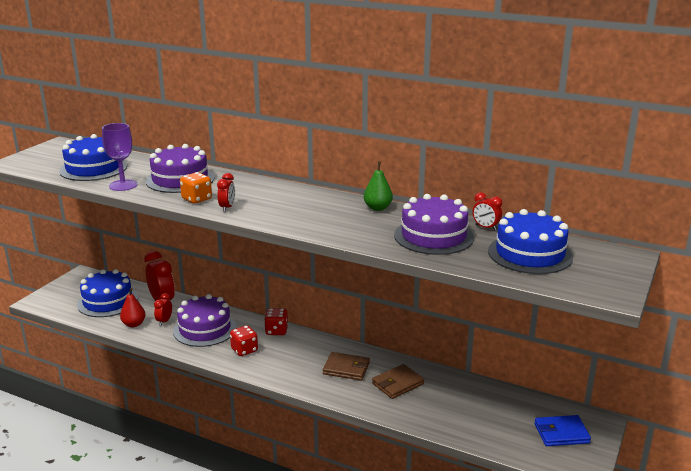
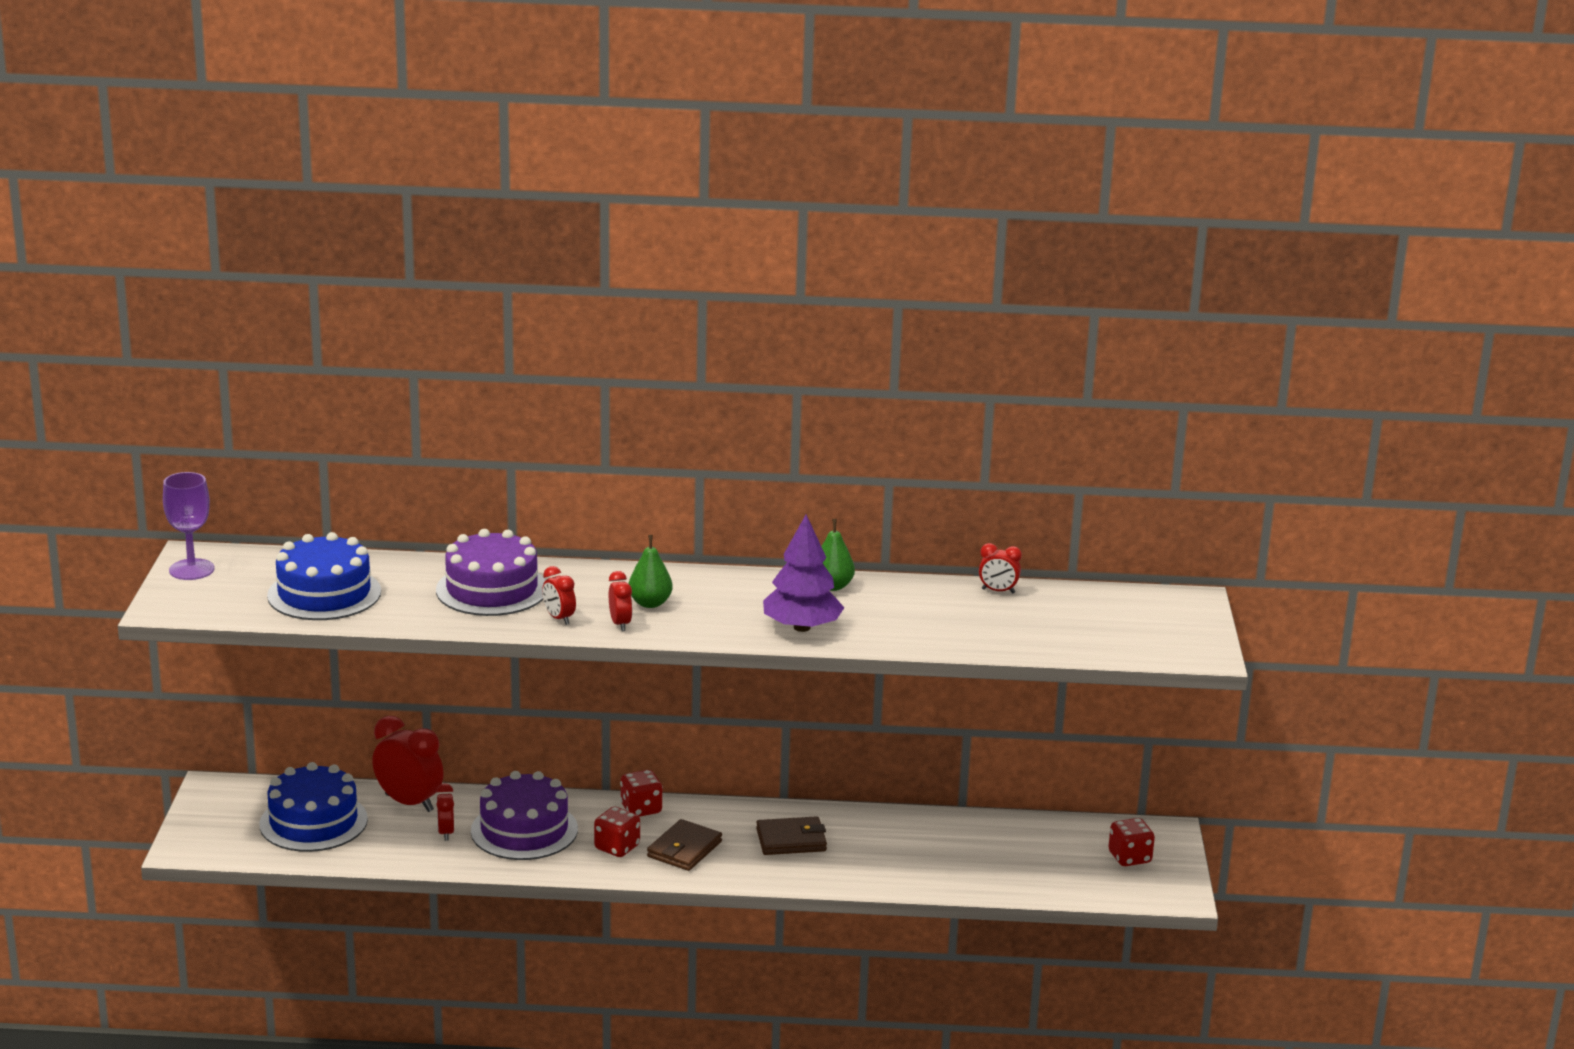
camera: 25 degrees left, 0 degrees up
purple goblet [102,123,137,191] -> purple goblet moved to [163,472,215,580]
red pear [120,288,146,327] -> none
orange dice [180,172,212,204] -> red clock [542,566,576,625]
brown wallet [372,364,424,399] -> brown wallet moved to [647,819,722,871]
purple cake [394,194,474,255] -> none
blue cake [488,209,573,274] -> none
blue wallet [534,415,591,446] -> red dice [1109,818,1155,866]
none -> green pear [628,535,673,608]
none -> purple tree [763,514,844,632]

